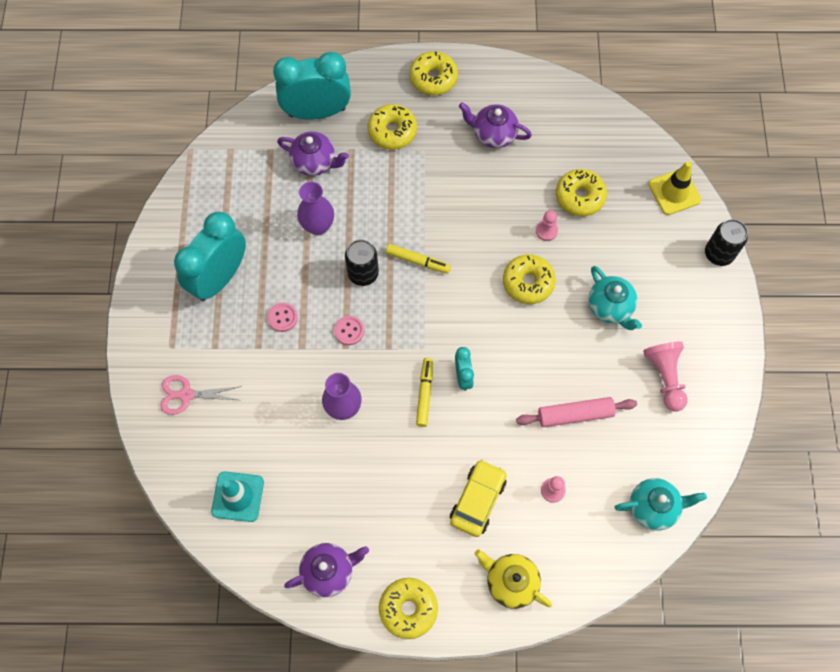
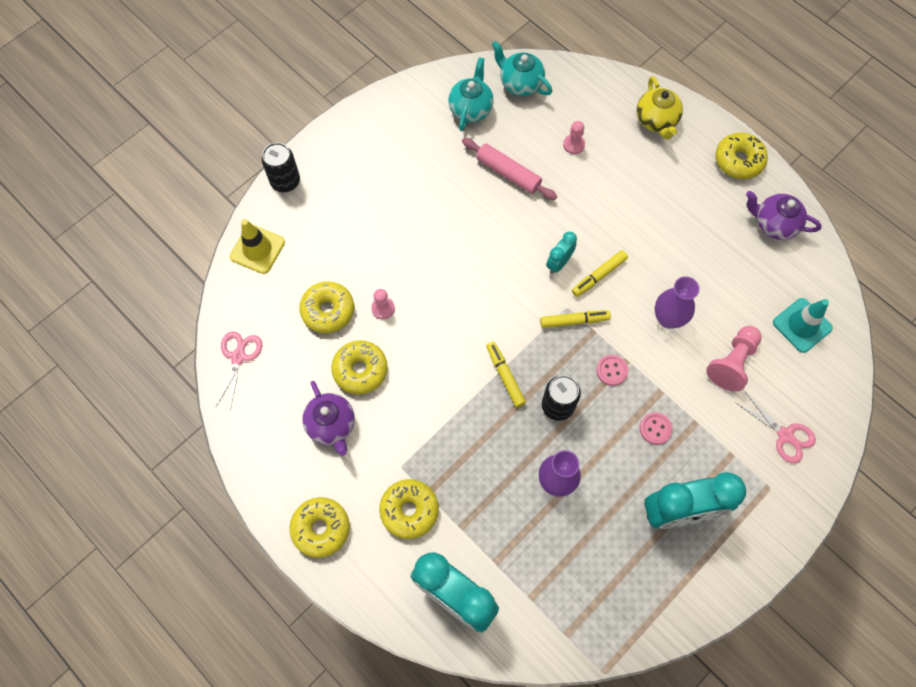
camera: 135 degrees left, 0 degrees up
purple teapot [277,132,349,176] -> none
yellow car [450,459,507,537] -> none
yellow donut [503,254,556,304] -> yellow donut moved to [331,340,388,395]
turquoise teapot [589,266,642,330] -> turquoise teapot moved to [448,57,494,131]
pink pawn [643,341,688,412] -> pink pawn moved to [706,326,762,392]
none -> pink scissors [215,331,262,411]
none -> yellow marker [540,310,611,328]

